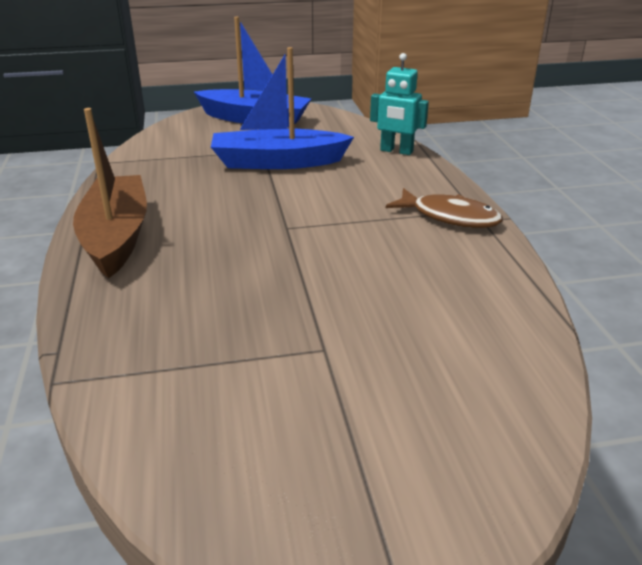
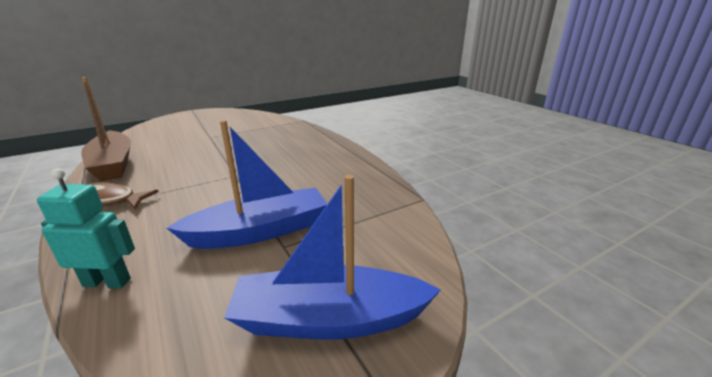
camera: 160 degrees right, 5 degrees down
brown boat [73,108,147,279] -> brown boat moved to [81,77,131,181]

